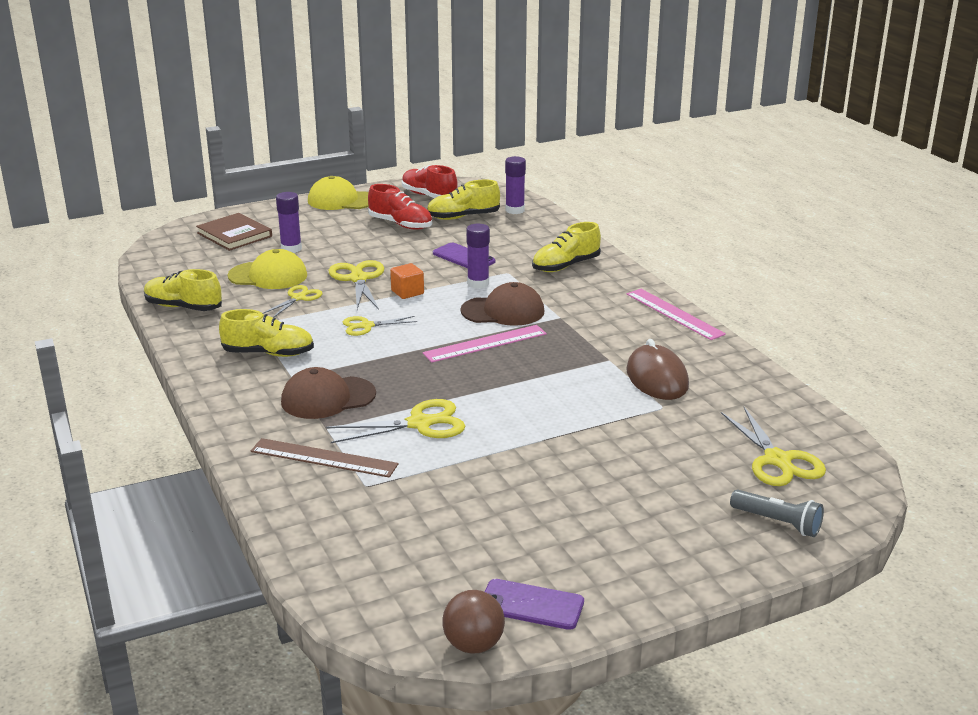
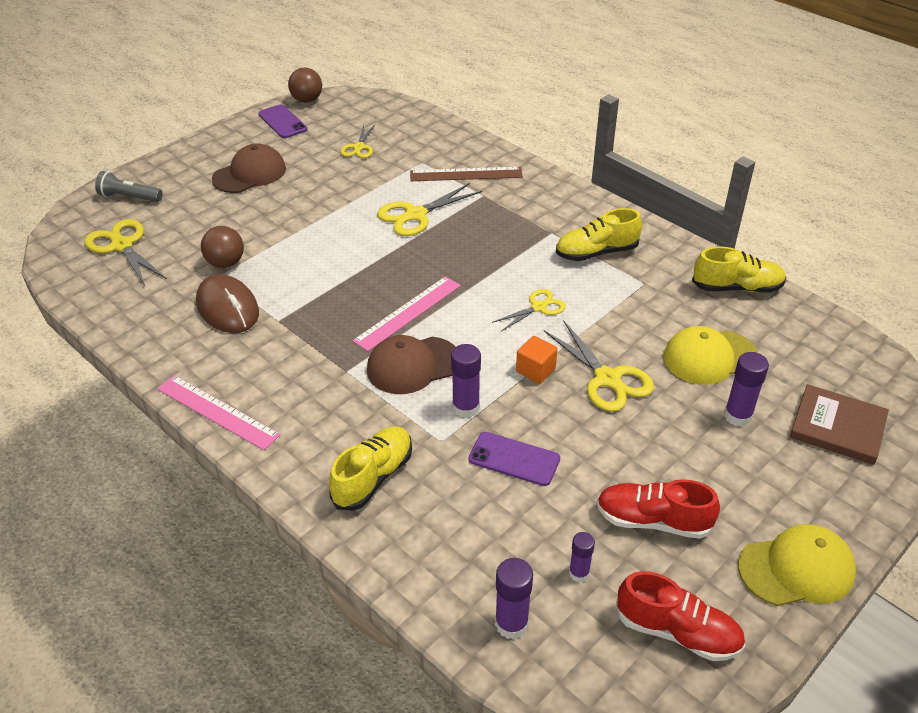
camera: 160 degrees right, 15 degrees up
yellow scissors [262,285,323,318] -> yellow scissors moved to [340,125,375,158]
brown cap [281,367,376,419] -> brown cap moved to [212,143,286,193]
yellow shoe [427,180,500,220] -> purple glue stick [569,532,595,582]
purple phone [485,579,584,630] -> purple phone turned 60 degrees clockwise [259,104,307,138]
none -> brown ball [201,226,244,268]

